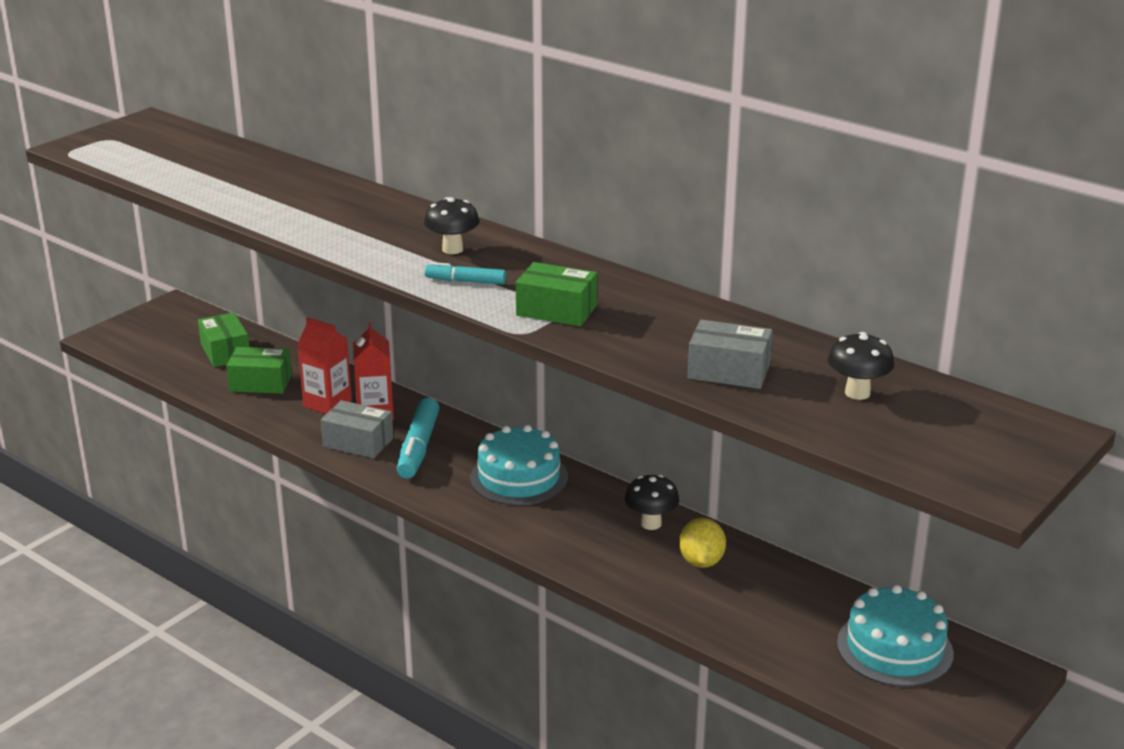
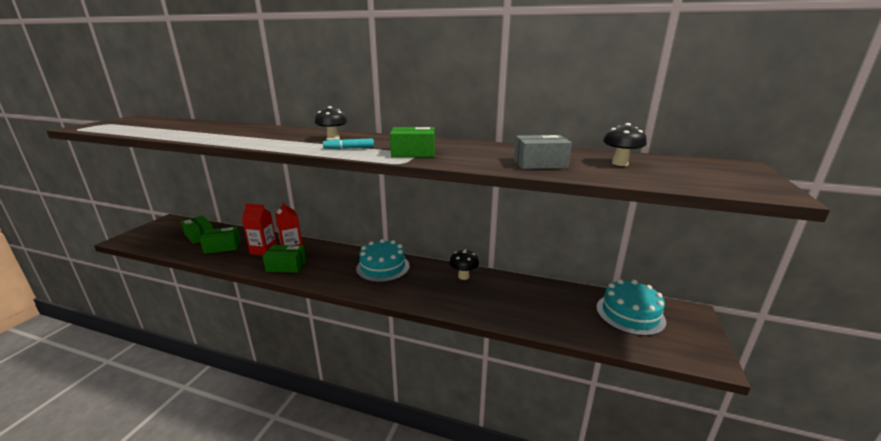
camera: 20 degrees left, 5 degrees down
grey box [321,400,393,458] -> green box [262,245,306,273]
turquoise marker [397,397,439,479] -> none
yellow lemon [679,518,726,568] -> none

